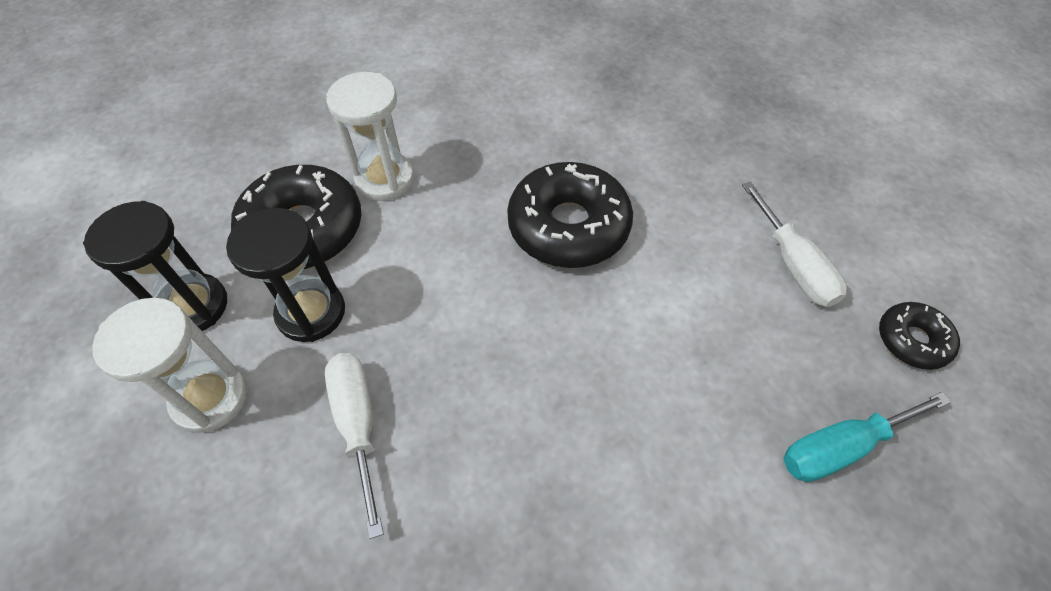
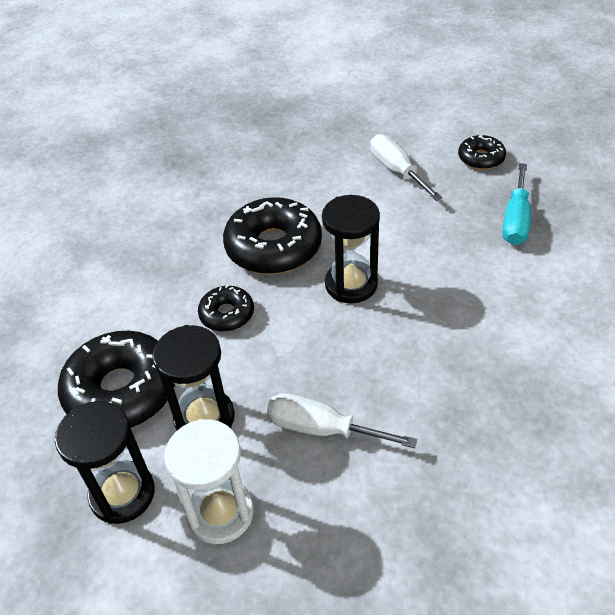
camera: 50 degrees left, 10 degrees down
white hourglass [326,72,414,201] -> none
white screwdriver [742,181,847,307] -> white screwdriver turned 135 degrees counterclockwise [370,134,442,201]
none -> black donut [198,284,254,332]
none -> black hourglass [322,195,380,303]

